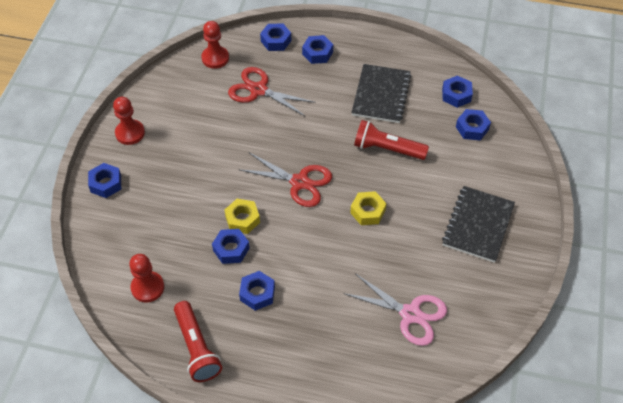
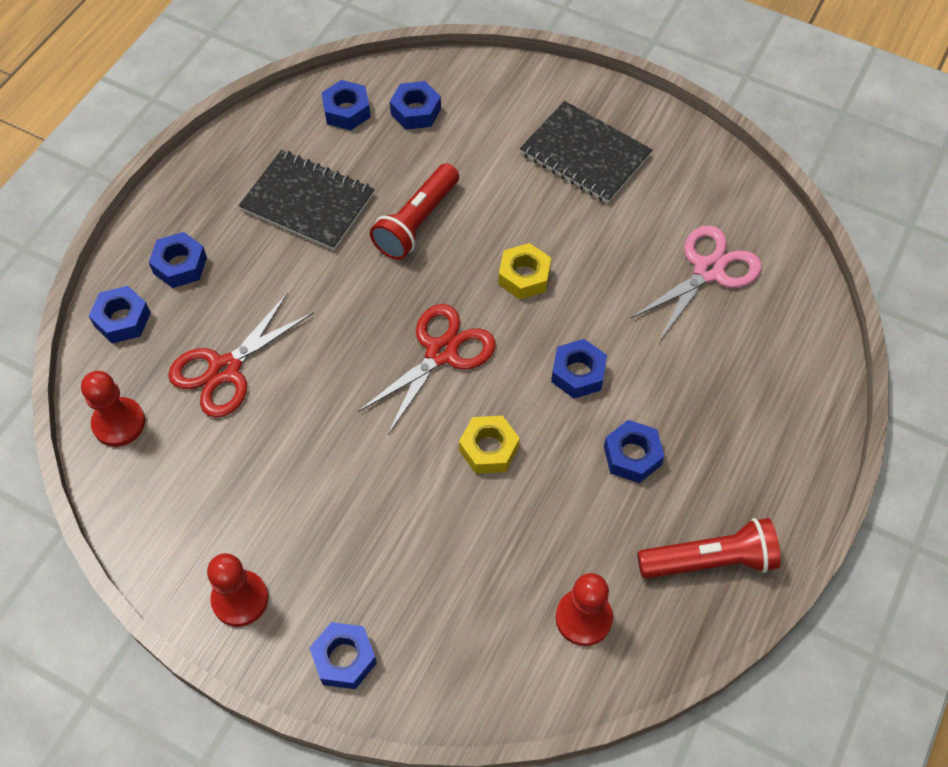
camera: 75 degrees left, 5 degrees up
blue nut [212,229,250,264] -> blue nut moved to [551,339,607,399]

